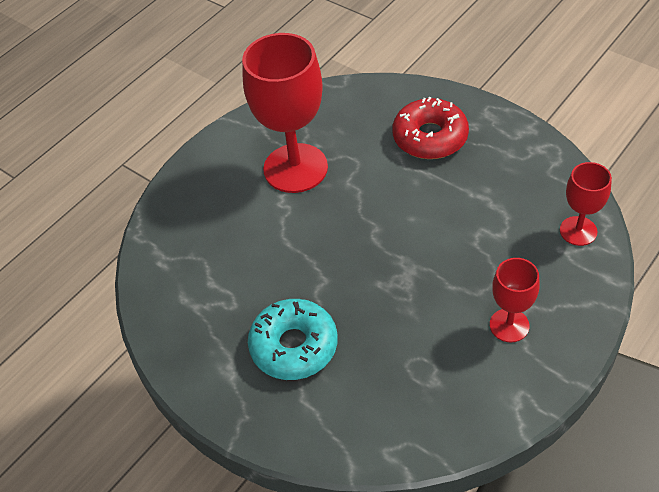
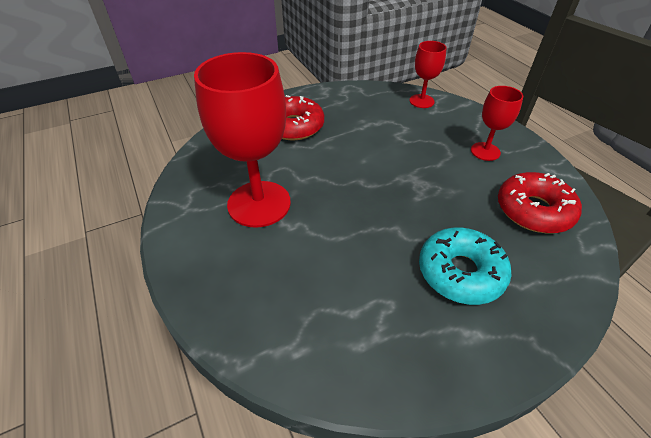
camera: 70 degrees left, 5 degrees down
none -> red donut [498,172,582,233]

